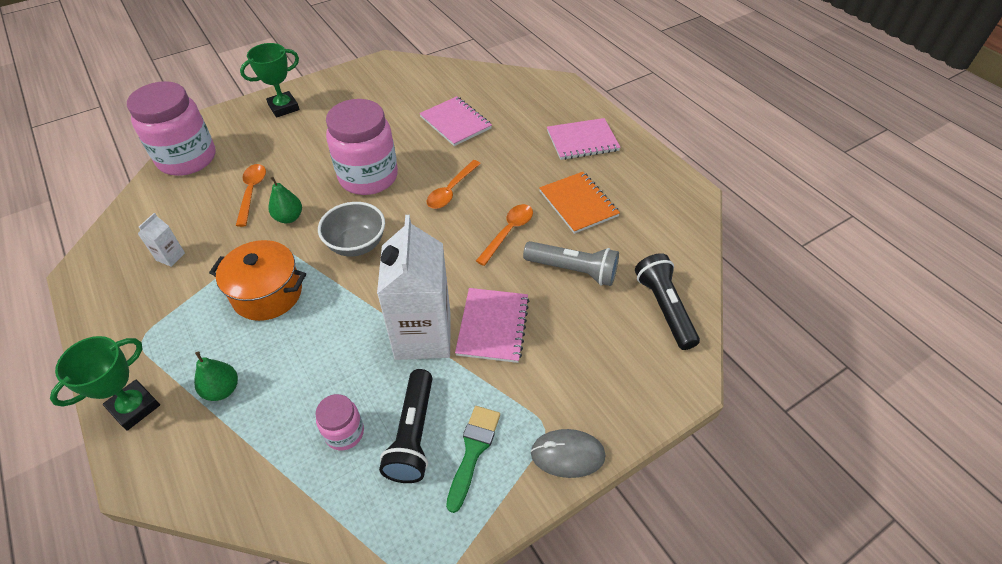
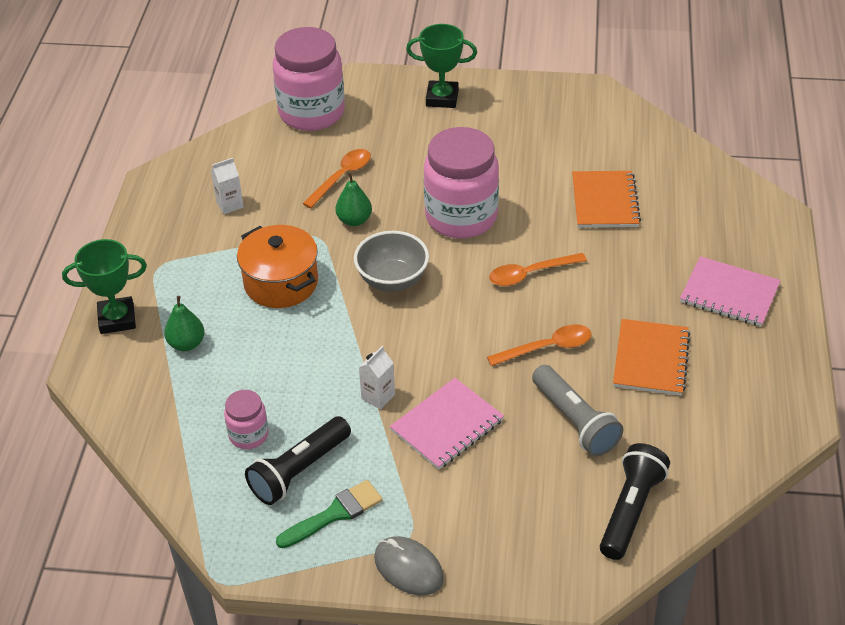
camera: 40 degrees right, 5 degrees down
white carton [377,215,451,360] -> white carton [359,346,395,410], size x0.41
pink notebook [419,96,492,146] -> orange notebook [572,171,641,228]

